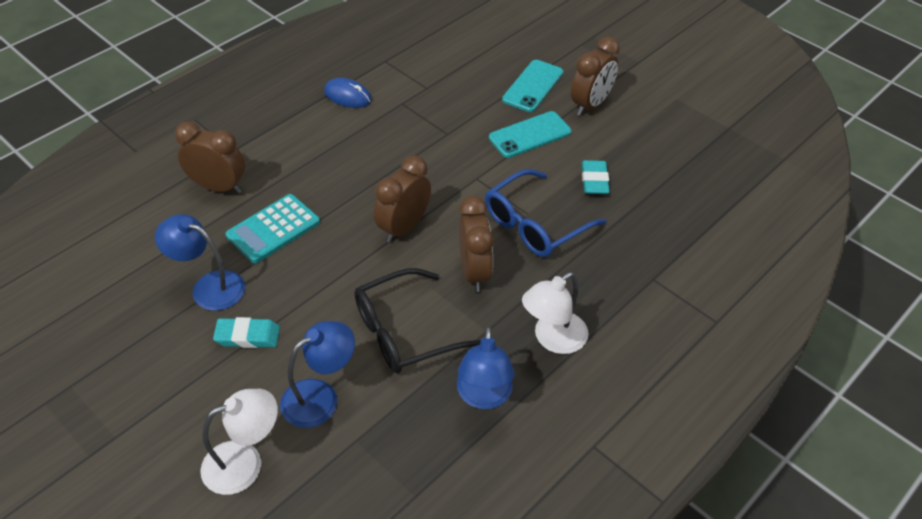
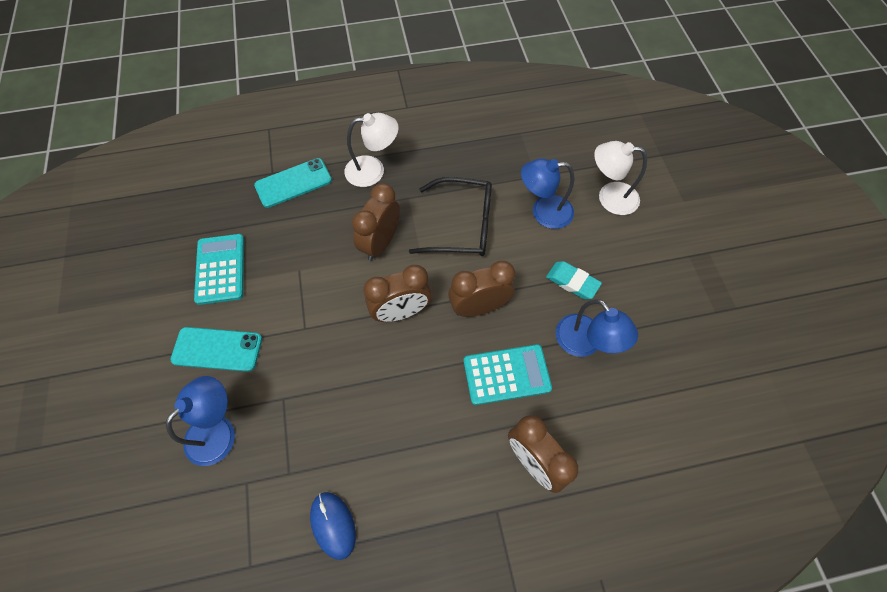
camera: 145 degrees left, 15 degrees up
blue lamp [457,326,515,409] -> blue lamp moved to [166,376,235,466]
blue glasses [485,169,606,257] -> none
turquoise phone [502,60,563,112] -> turquoise phone moved to [254,158,332,208]
brown clock [571,37,620,116] -> brown clock moved to [448,261,515,317]
turquoise eraser [582,160,610,194] -> turquoise calculator [194,234,244,305]

